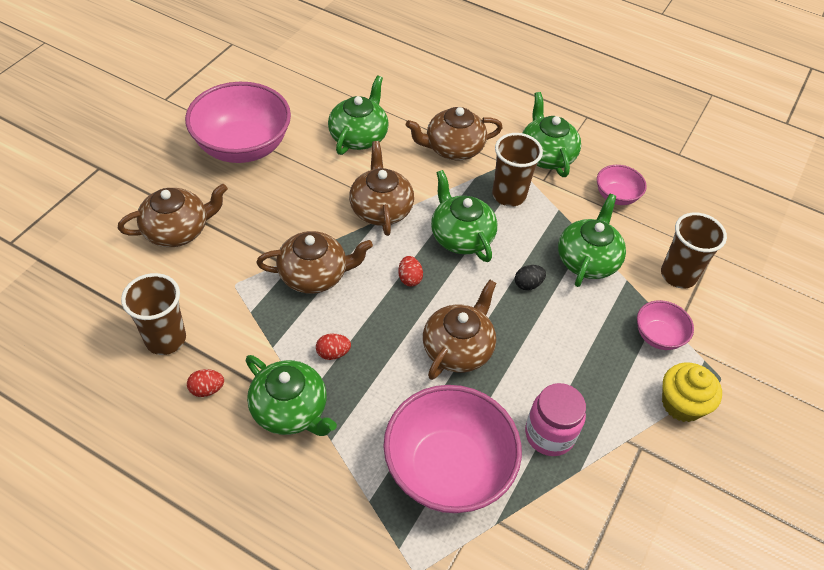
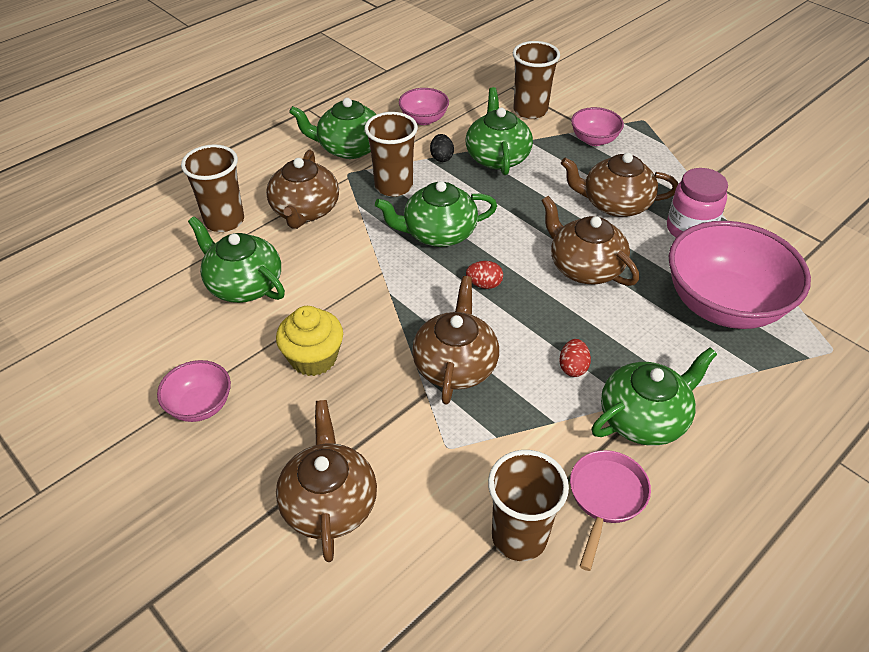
camera: 70 degrees left, 5 degrees down
pink bowl [185,82,291,163] -> pink bowl [157,360,231,422], size x0.48
red egg [187,369,224,397] -> pink pan [570,450,651,571]
brown teapot [349,141,414,236] -> brown teapot moved to [561,153,678,217]
black egg [515,265,546,290] -> black egg moved to [430,134,454,162]
green teapot [558,194,626,287] -> green teapot turned 45 degrees clockwise [466,87,533,175]
yellow cupcake [662,362,722,422] -> yellow cupcake moved to [276,306,343,376]
none -> brown cup [181,144,244,232]

